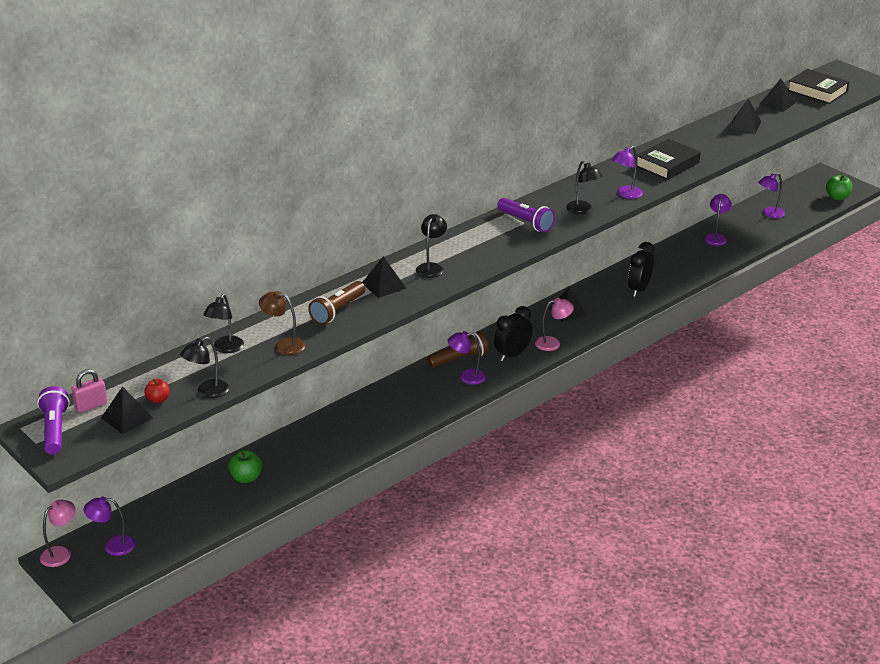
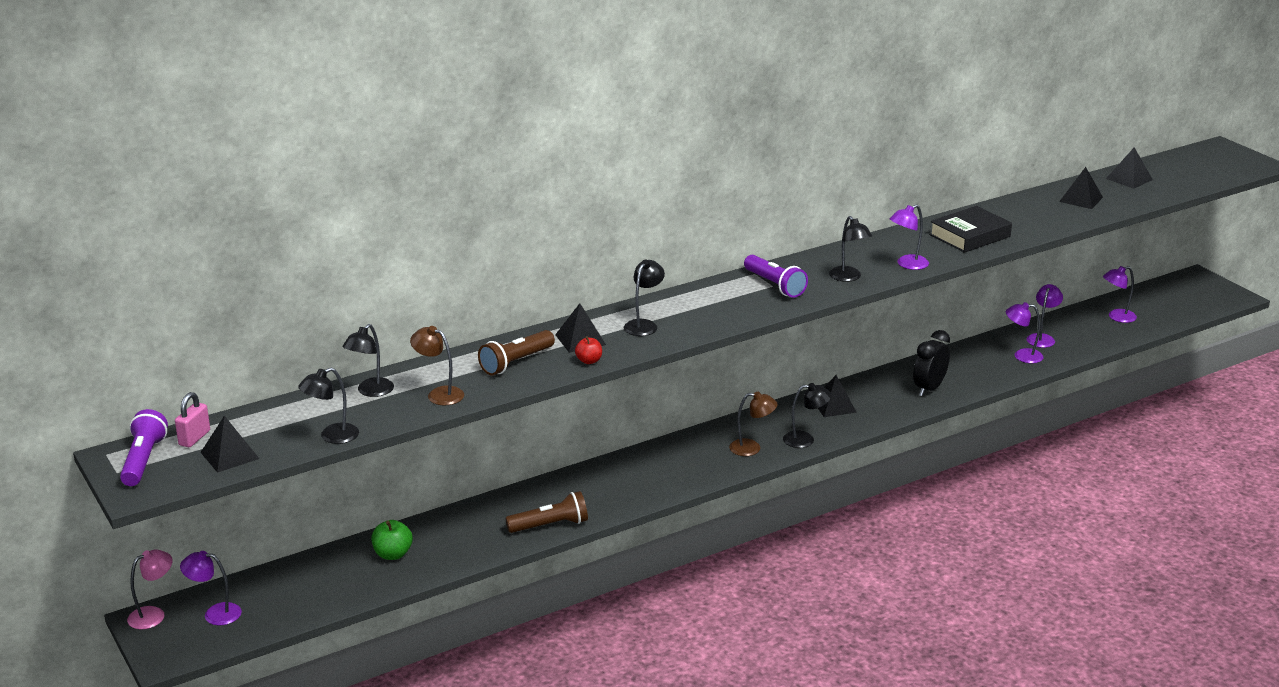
camera: 10 degrees right, 5 degrees down
pink padlock [71,369,107,413] -> pink padlock turned 45 degrees counterclockwise [175,392,210,447]
red apple [144,379,170,403] -> red apple moved to [575,336,602,364]
brown flashlight [427,331,489,368] -> brown flashlight moved to [505,491,588,533]
purple lamp [448,331,486,385] -> purple lamp moved to [1006,302,1044,363]
black clock [494,306,533,361] -> brown lamp [729,392,778,456]
pink lamp [535,298,574,351] -> black lamp [783,383,832,448]
black book [788,69,849,104] -> none
green apple [826,175,853,200] -> none

